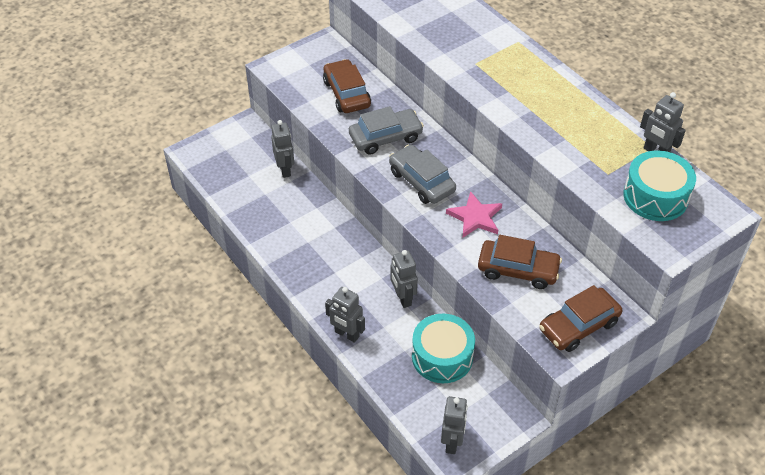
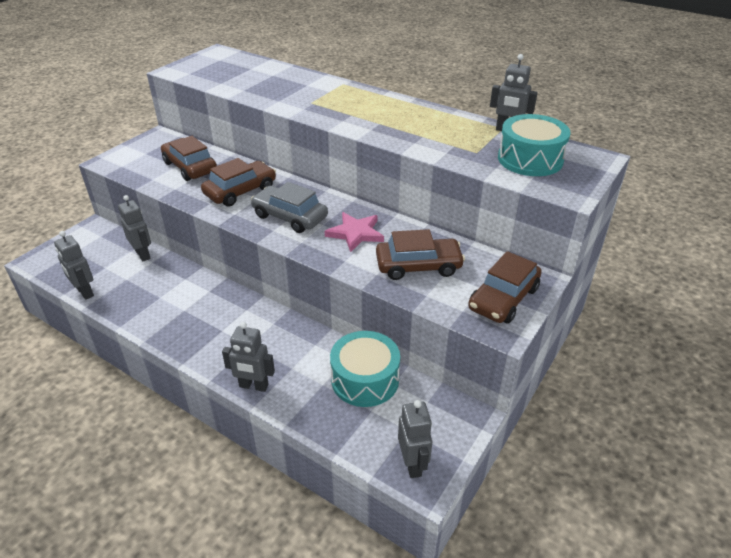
camera: 20 degrees left, 10 degrees down
grey car [349,106,424,155] -> brown car [201,158,276,207]
grey robot [390,250,418,308] -> grey robot moved to [54,231,94,300]

